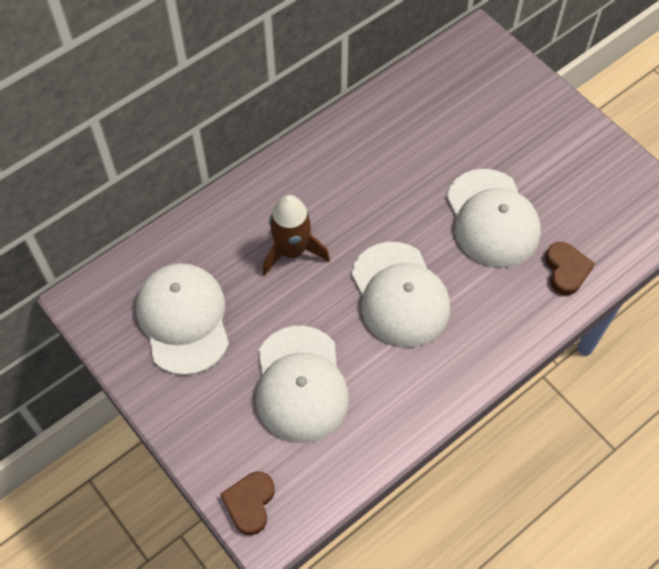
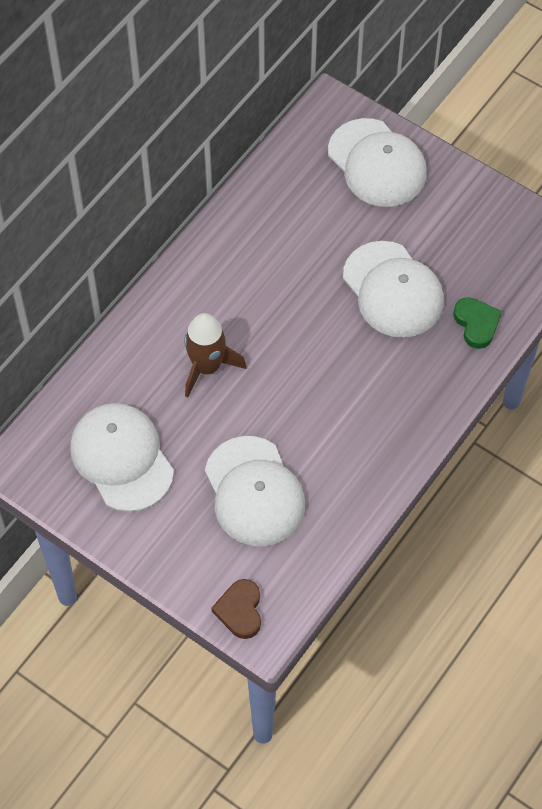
camera: 15 degrees left, 0 degrees up
white cap [351,242,450,347] -> white cap moved to [328,118,427,207]
brown heart [545,242,595,295] -> green heart [453,297,502,349]

